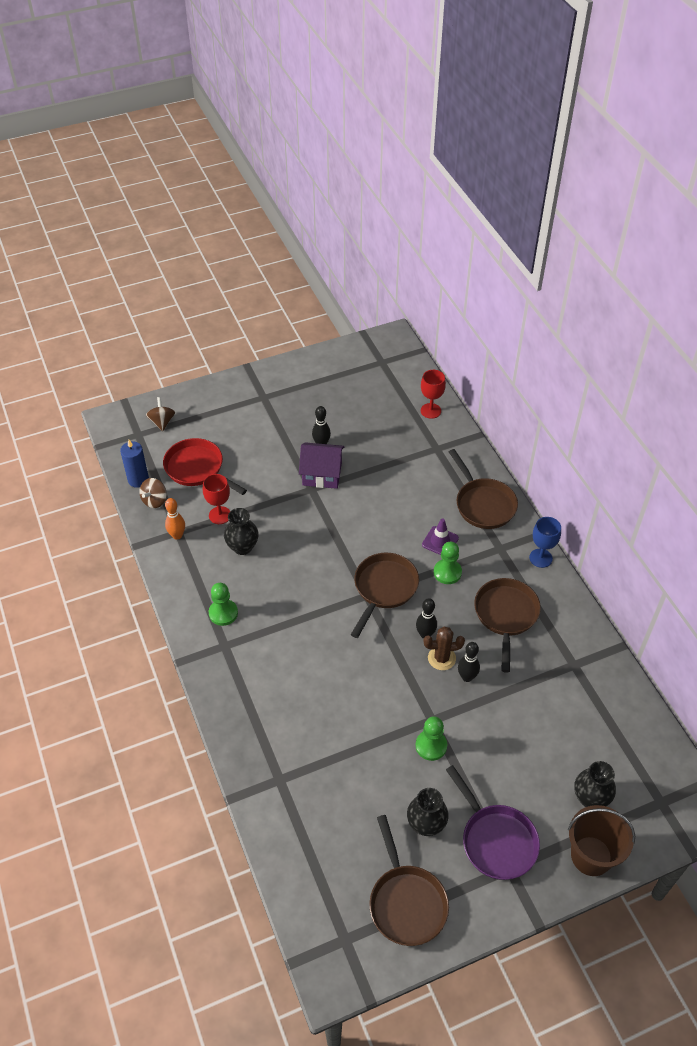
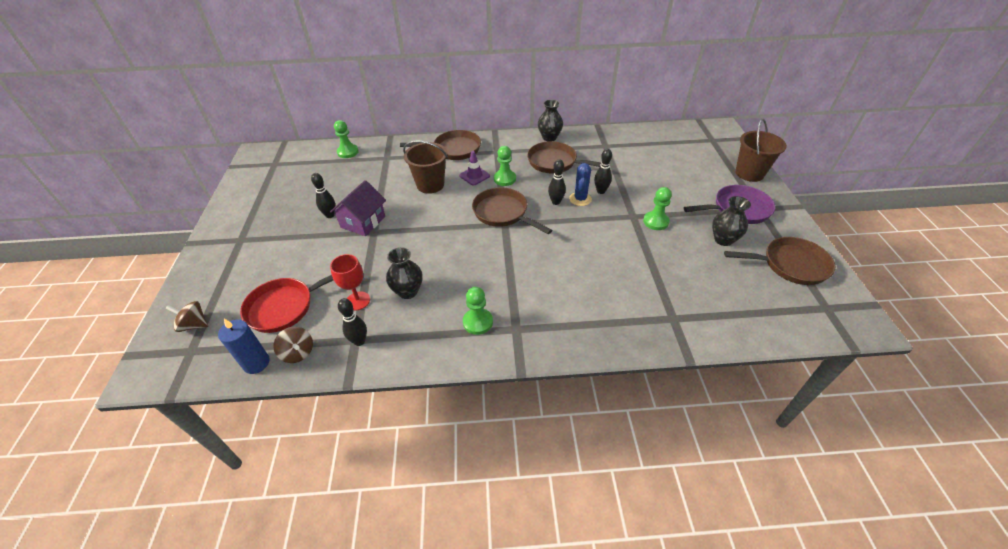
camera: 70 degrees left, 5 degrees down
orange bowling pin [165,498,185,540] -> black bowling pin [338,298,367,346]
red goblet [421,370,446,419] -> green pawn [334,120,359,158]
brown cactus [423,627,465,670] -> blue cactus [569,163,592,206]
blue goblet [529,517,561,568] -> none
black vase [574,761,616,807] -> black vase moved to [538,99,563,141]
none -> brown bucket [403,141,448,194]

